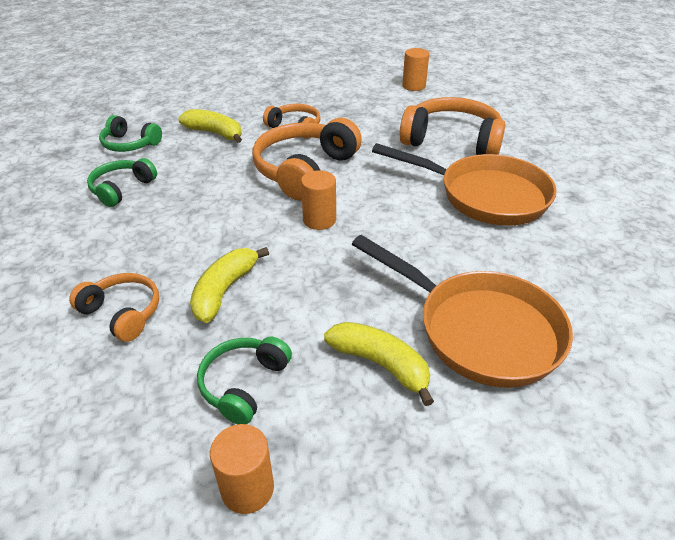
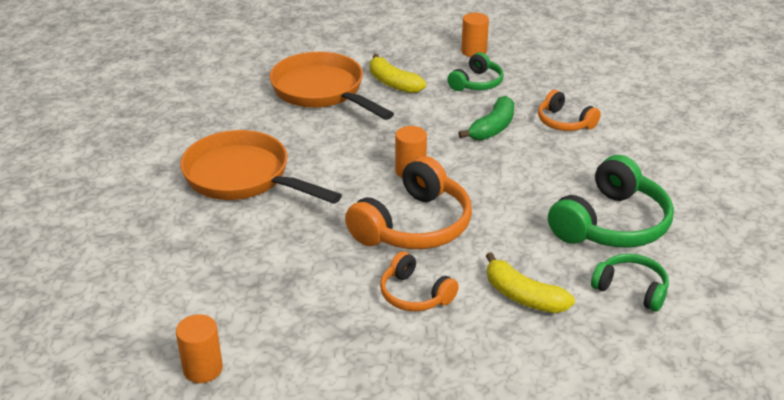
camera: 170 degrees left, 5 degrees down
green headphones [87,158,157,207] -> green headphones [548,155,674,248], size x1.77
yellow banana [190,247,269,323] -> green banana [458,96,514,140]
orange headphones [400,97,506,155] -> none

